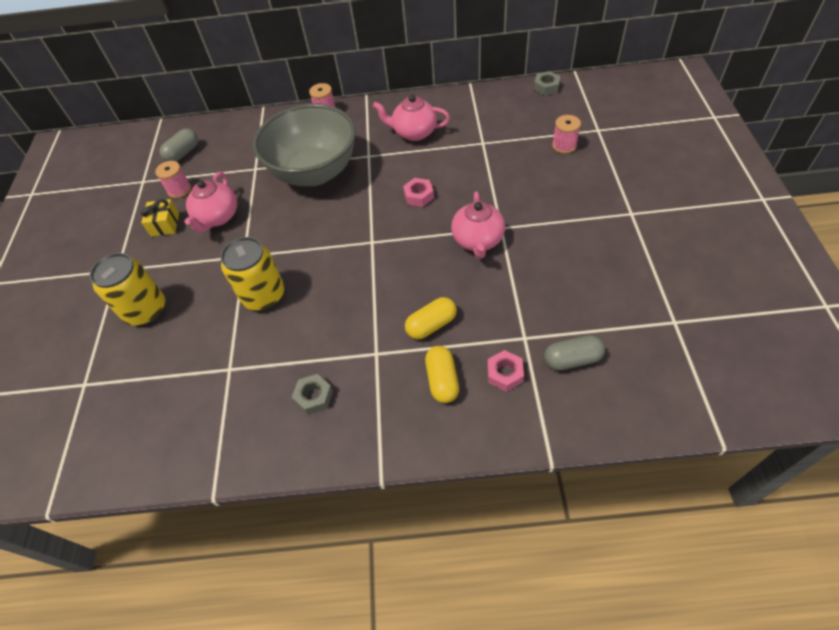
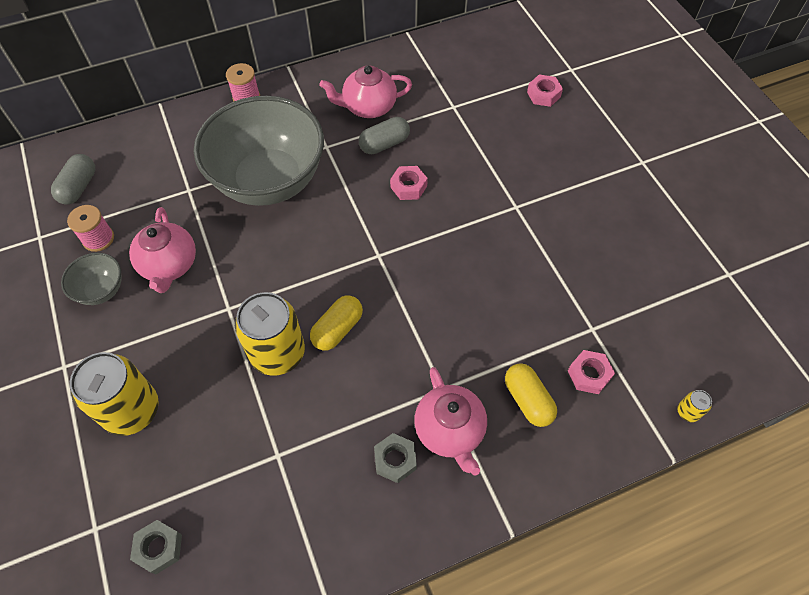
camera: 25 degrees left, 5 degrees up
yellow gift [141,199,179,237] -> grey bowl [61,253,122,305]
yellow capsule [405,297,457,339] -> yellow capsule moved to [310,296,363,351]
pink teapot [451,191,505,259] -> pink teapot moved to [414,367,487,476]
grey nut [534,71,561,96] -> grey nut moved to [130,520,182,574]
grey capsule [544,335,605,371] -> grey capsule moved to [359,117,410,154]
pink spool [552,115,581,154] -> pink nut [527,74,563,107]
none -> yellow can [677,390,712,422]

